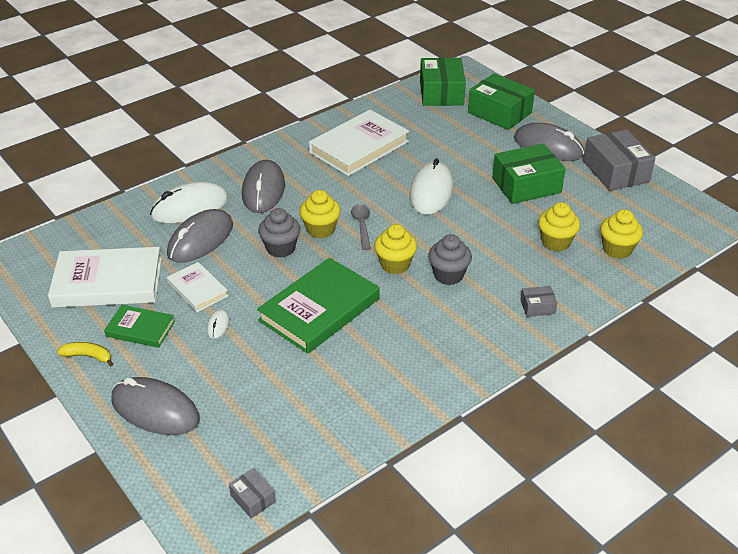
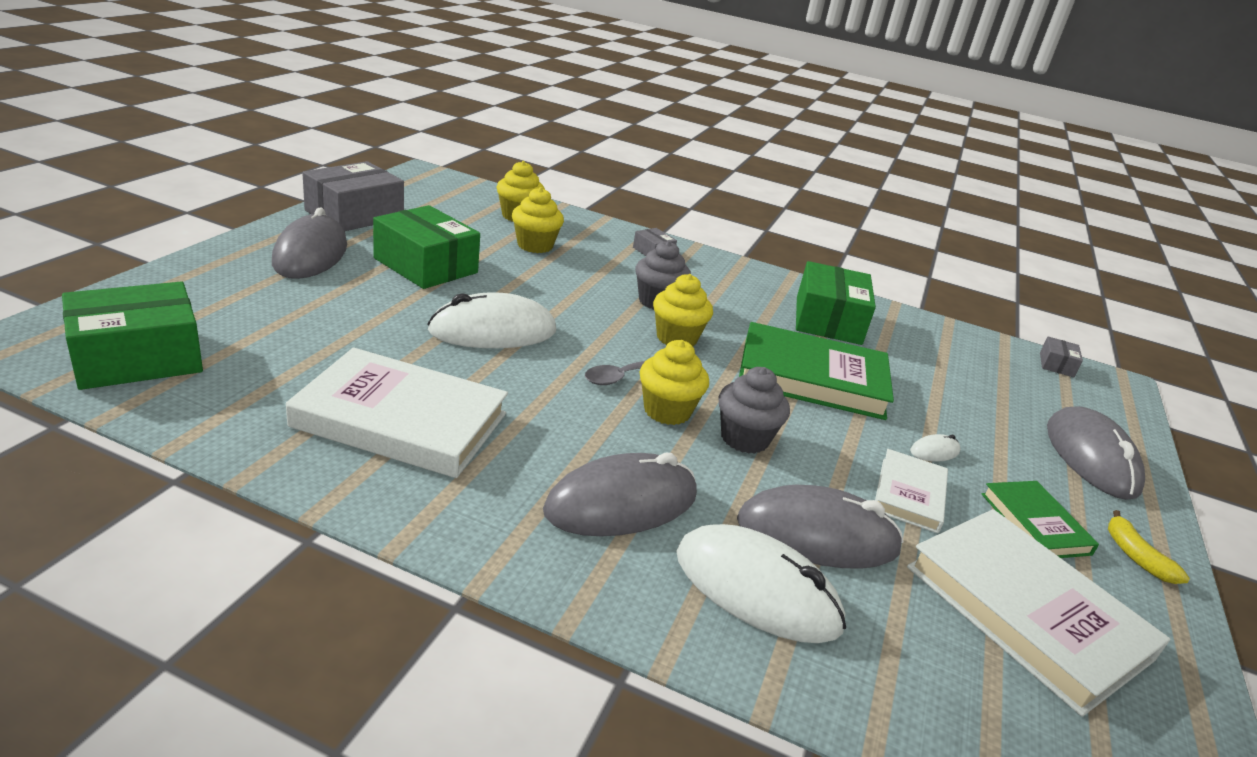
camera: 125 degrees left, 10 degrees down
green box [468,73,535,130] -> green box moved to [796,261,876,345]

